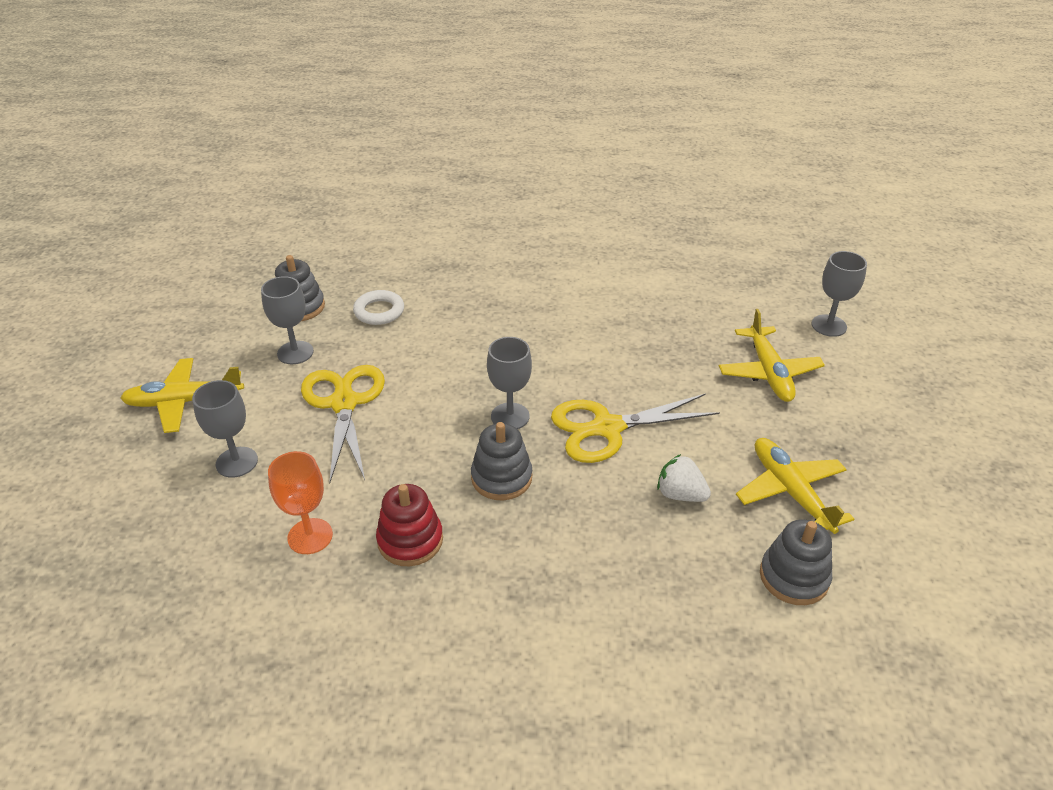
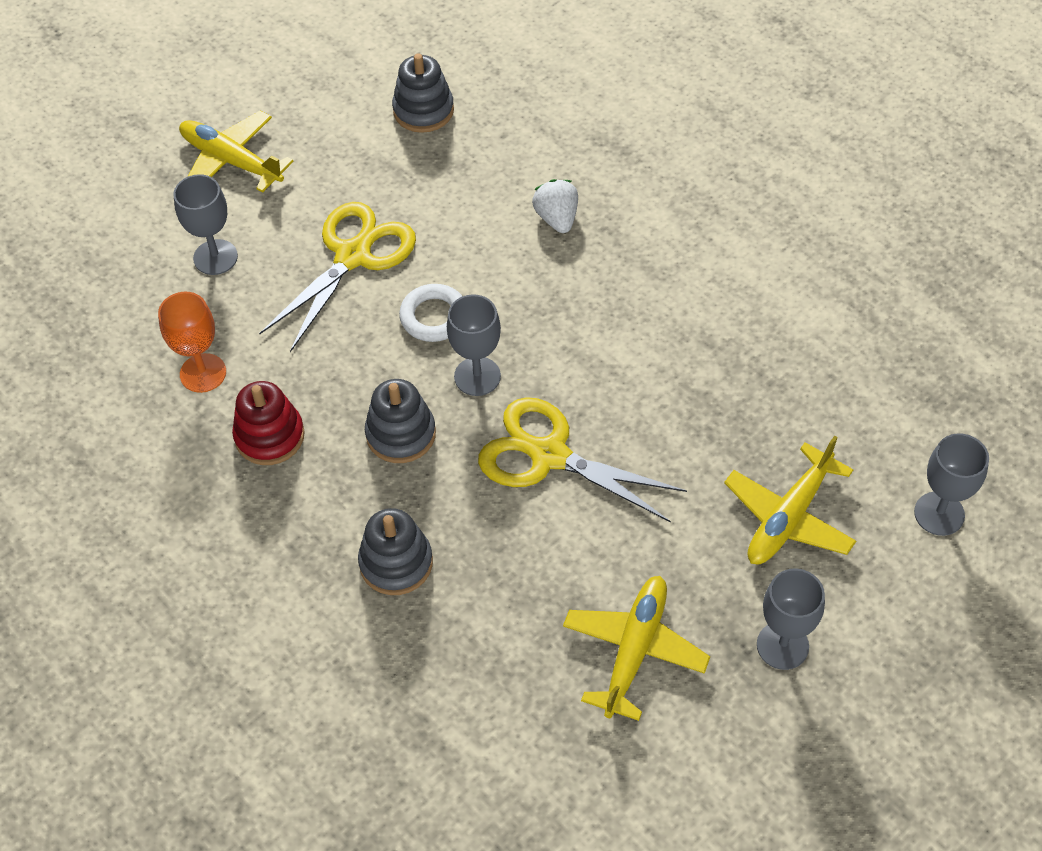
camera: 45 degrees right, 15 degrees up
grey goblet [261,276,314,364] -> grey goblet moved to [757,569,825,670]
white ring [353,290,404,325] -> white ring moved to [399,284,462,342]
white strawberry [657,454,711,502] -> white strawberry moved to [532,179,578,233]
grey stacking toy [760,519,832,605] -> grey stacking toy moved to [358,508,433,595]

